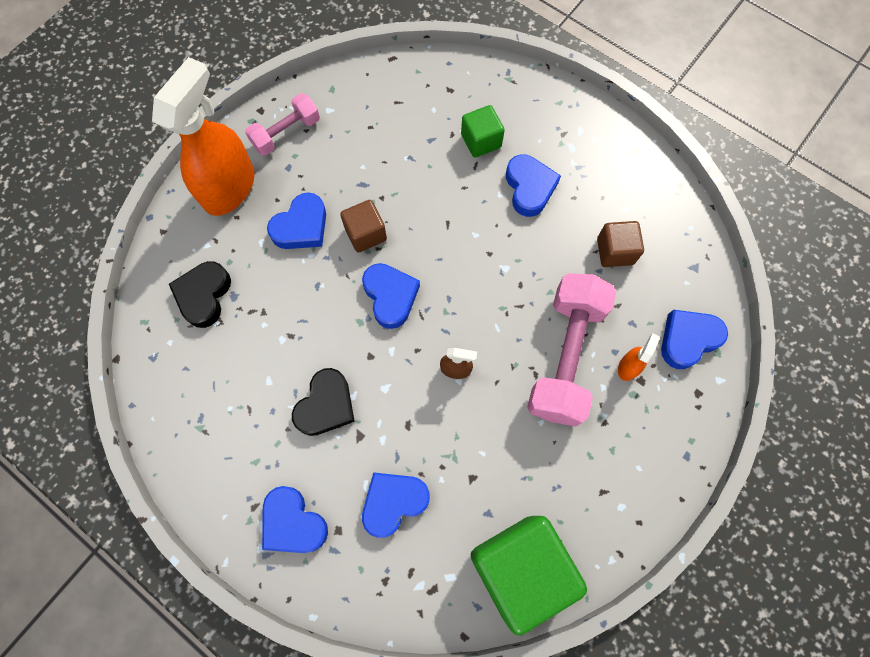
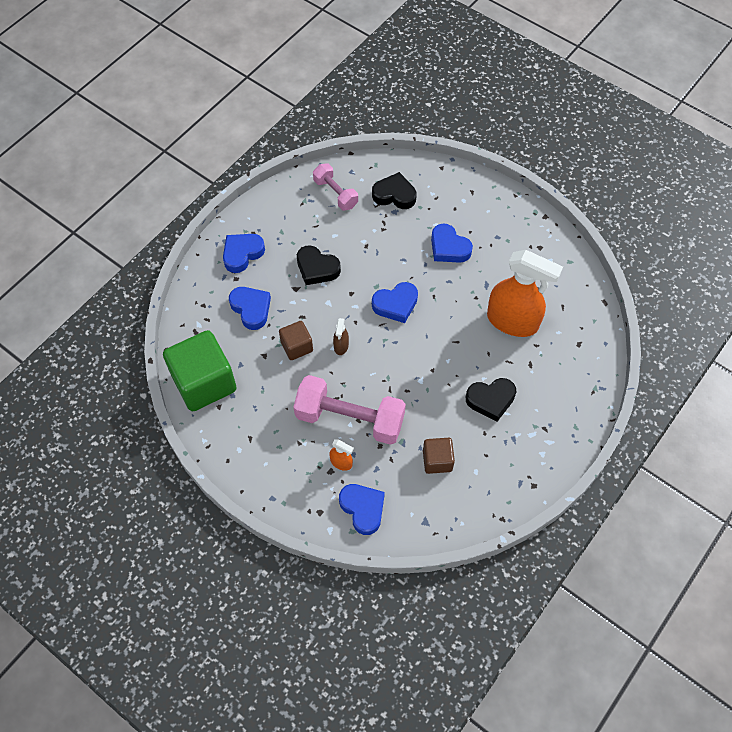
camera: 90 degrees right, 10 degrees down
orange spray bottle [152,57,255,216] -> orange spray bottle moved to [487,250,563,337]
pink dumbbell [245,93,320,156] -> pink dumbbell moved to [313,163,358,211]
brown cube [340,200,387,252] -> brown cube moved to [279,321,313,360]
green cube [461,105,505,158] -> none
blue heart [506,154,561,217] -> black heart [466,378,516,422]

